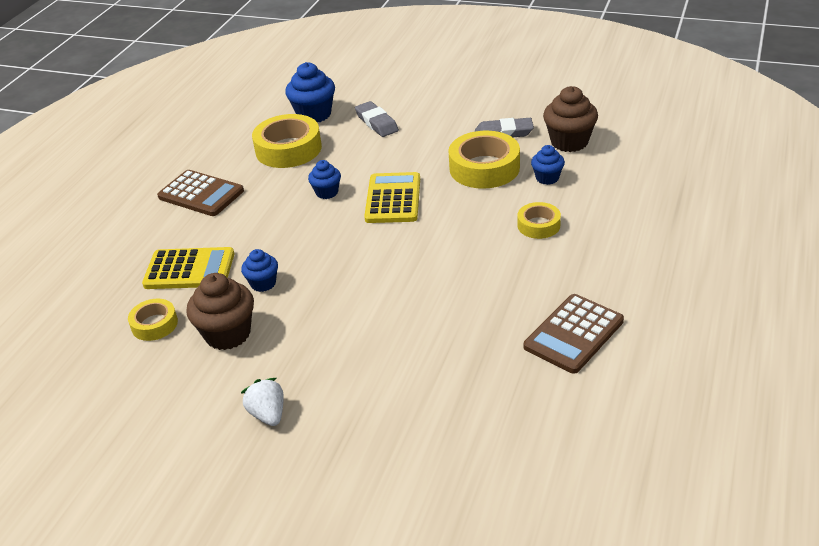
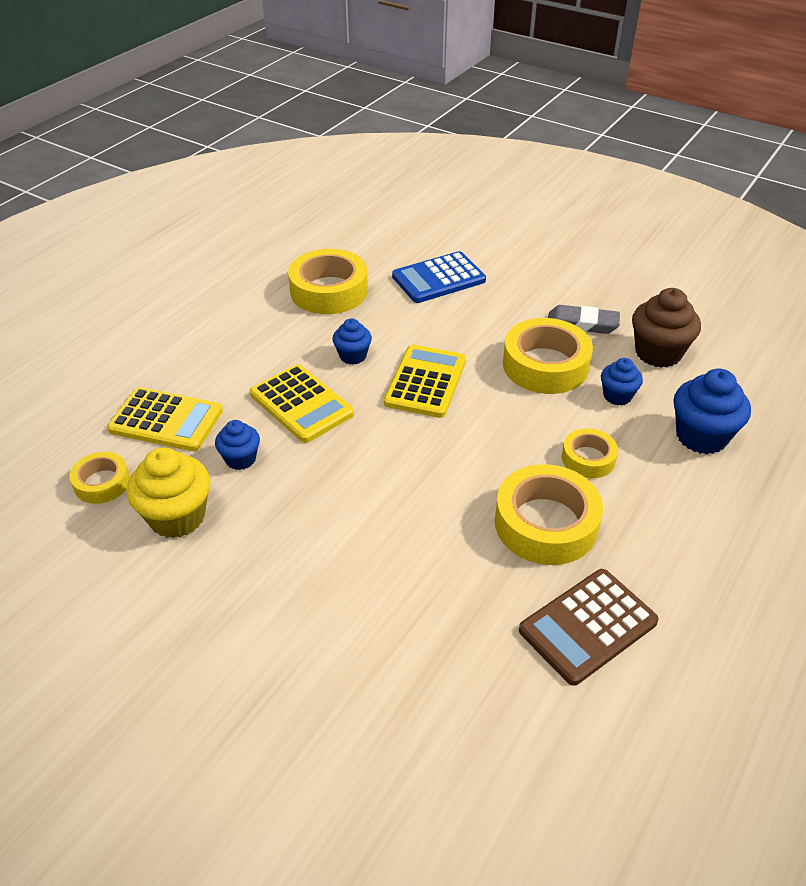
camera: 10 degrees right, 5 degrees up
brown calculator [157,170,244,216] -> none
brown cupcake [186,273,254,350] -> yellow cupcake [127,447,210,538]
white strawberry [241,378,284,426] -> none
blue cupcake [285,62,335,123] -> blue cupcake moved to [674,368,751,454]
grey eraser [355,101,399,137] -> blue calculator [392,251,486,303]
none -> yellow calculator [250,364,354,443]
none -> yellow tape [495,464,603,565]

